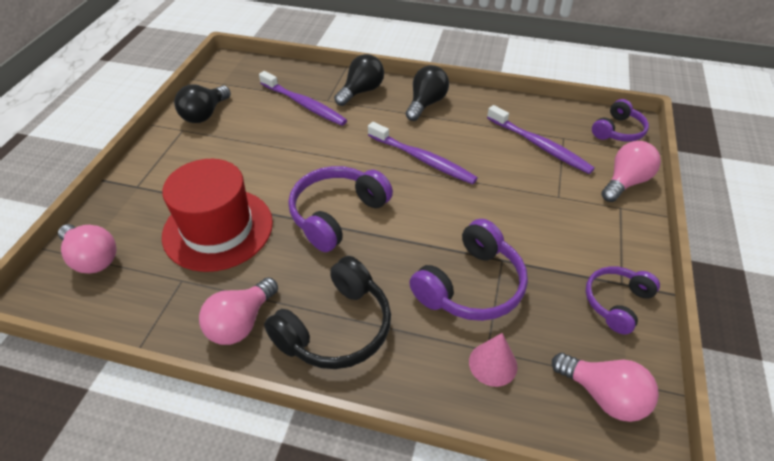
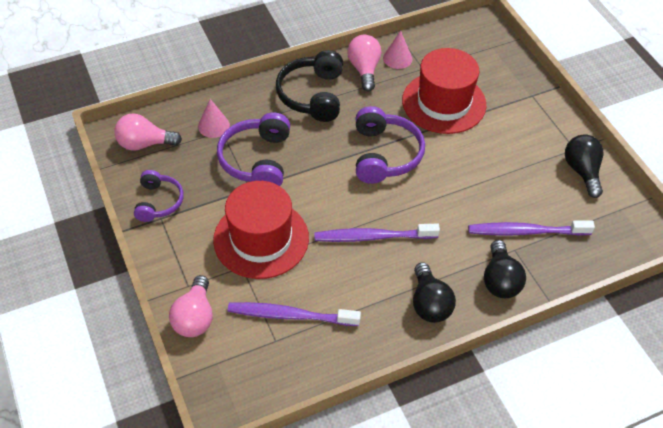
camera: 140 degrees right, 5 degrees up
pink light bulb [58,224,116,273] -> none
purple headphones [592,99,649,142] -> none
none -> red hat [213,181,309,279]
none -> pink cone [383,31,413,69]

